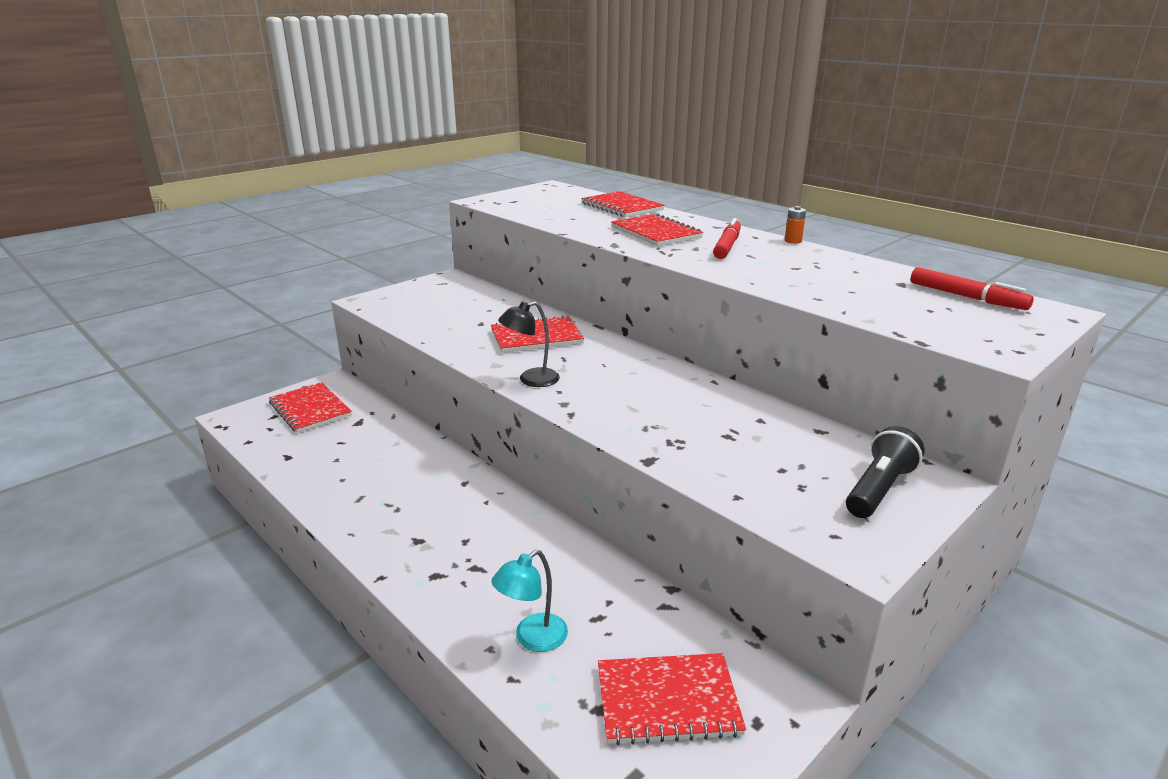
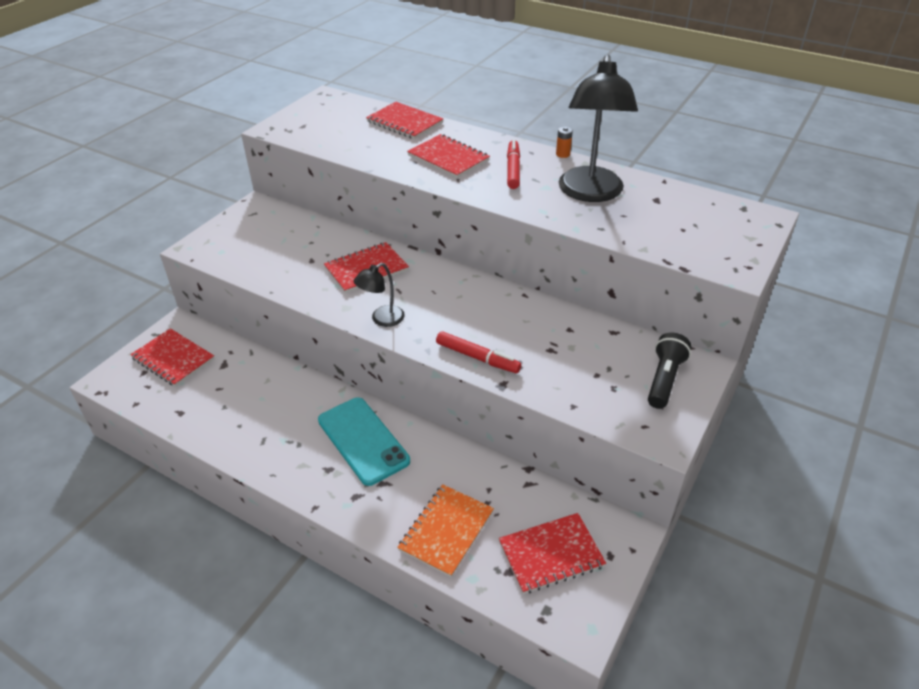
camera: 15 degrees left, 15 degrees up
turquoise lamp [491,550,568,652] -> orange notebook [397,484,494,577]
red marker [911,267,1034,310] -> red marker moved to [436,331,521,373]
none -> turquoise phone [318,397,410,486]
none -> black lamp [559,54,638,202]

